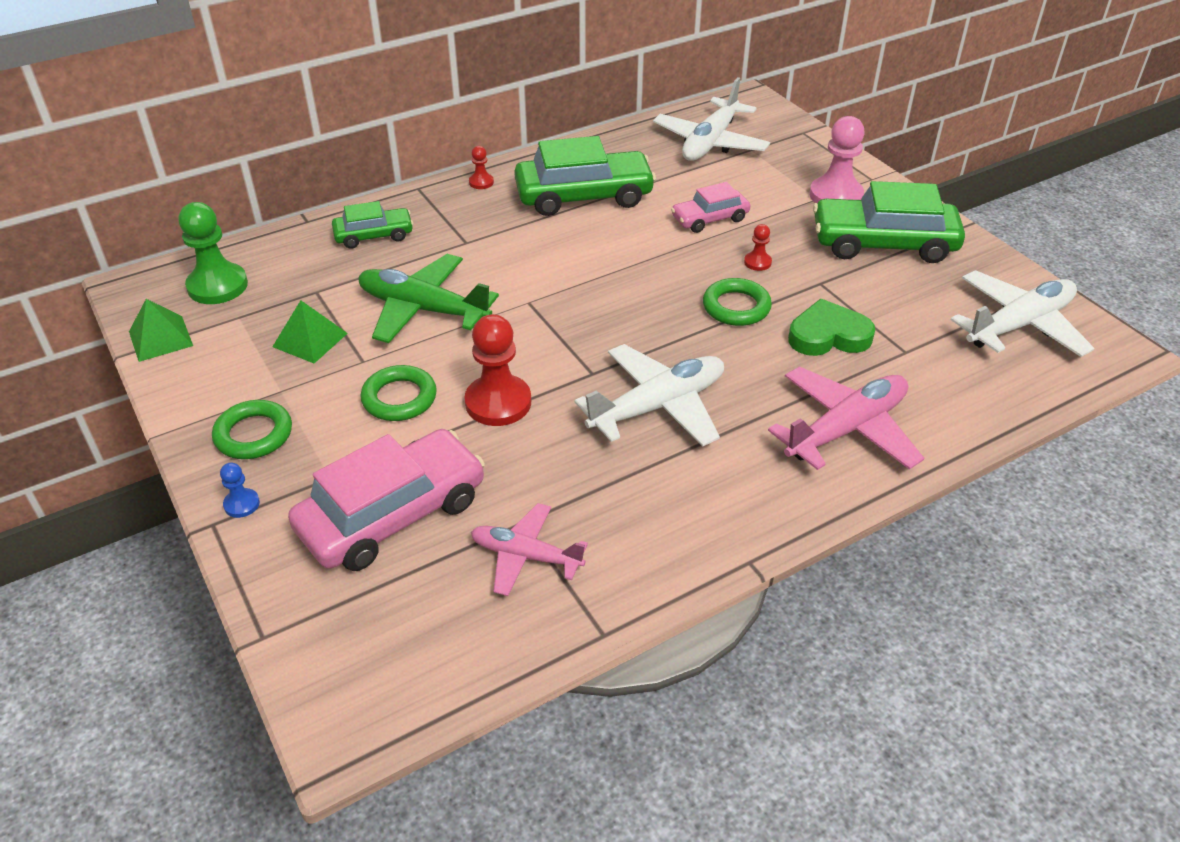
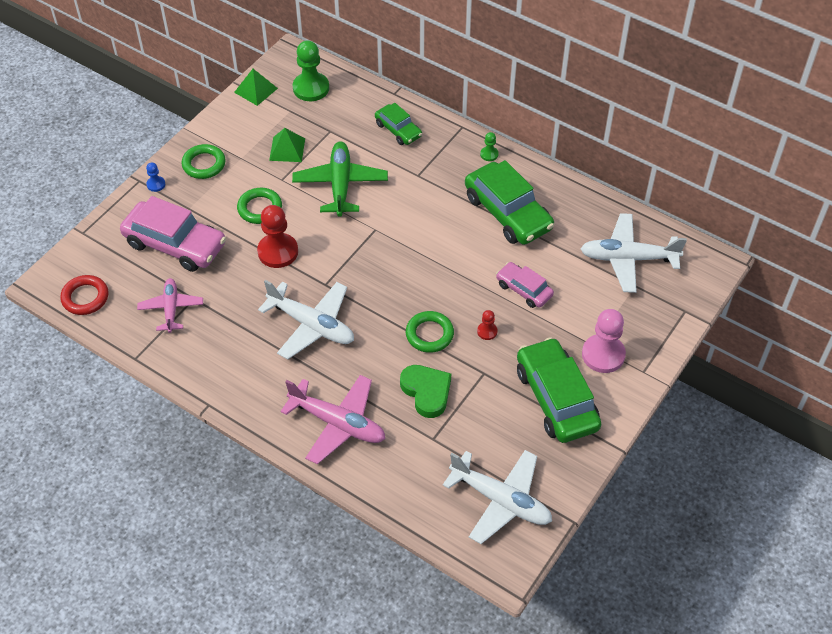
camera: 65 degrees right, 10 degrees up
red pawn [469,146,494,189] -> green pawn [480,132,499,161]
none -> red ring [60,275,108,315]

